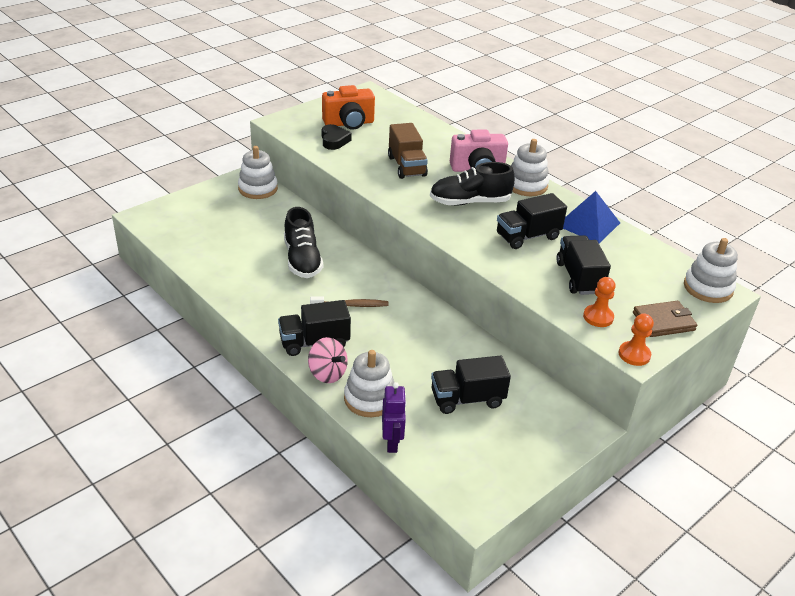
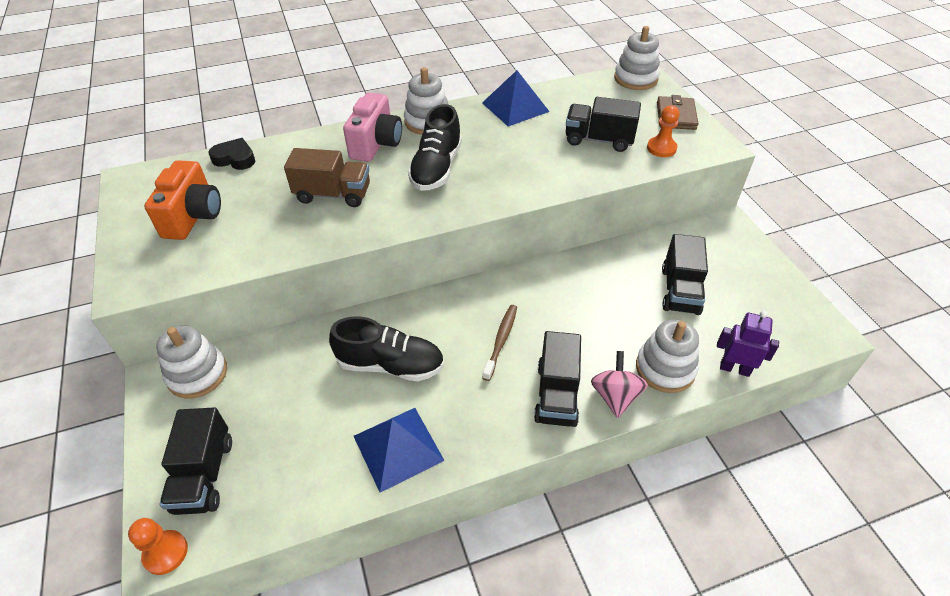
camera: 65 degrees left, 10 degrees up
pink spinning top [308,337,348,383] -> pink spinning top turned 60 degrees counterclockwise [591,351,648,418]
black heart [322,124,352,150] -> black heart moved to [209,138,255,170]
black truck [497,193,567,249] -> black truck moved to [160,407,232,515]
orange pawn [619,314,654,366] -> orange pawn moved to [128,518,188,575]
none -> blue pyramid [354,408,445,493]

